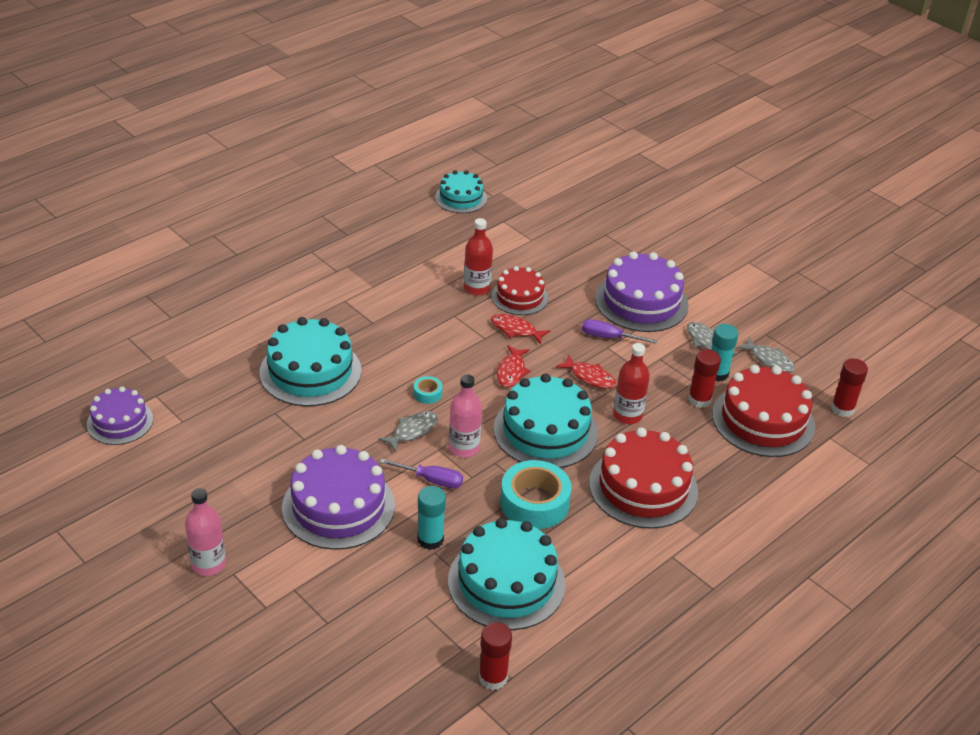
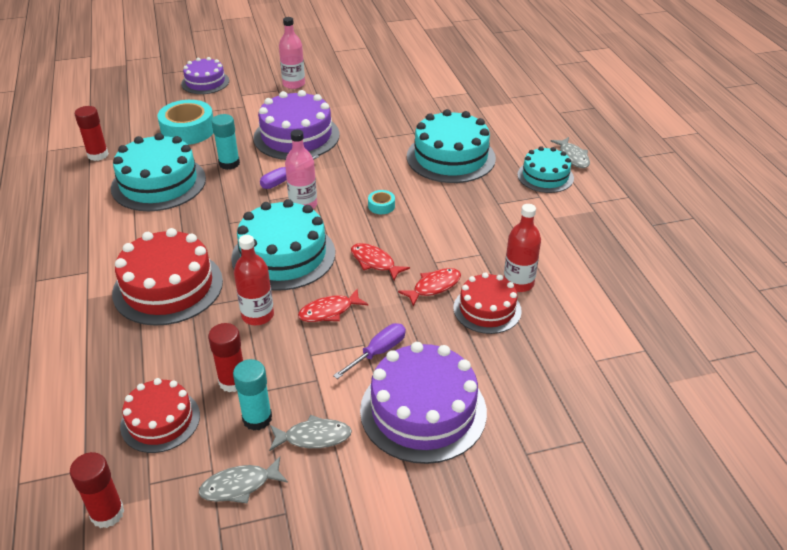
camera: 120 degrees right, 0 degrees up
purple cake [87,387,153,445] -> purple cake moved to [181,57,229,94]
grey fish [378,411,438,452] -> grey fish moved to [551,137,590,168]
turquoise cake [435,170,487,213] -> turquoise cake moved to [517,146,574,193]
turquoise tape [500,460,571,529] -> turquoise tape moved to [157,100,213,145]
red cake [712,365,815,457] -> red cake [120,378,200,453], size x0.61

